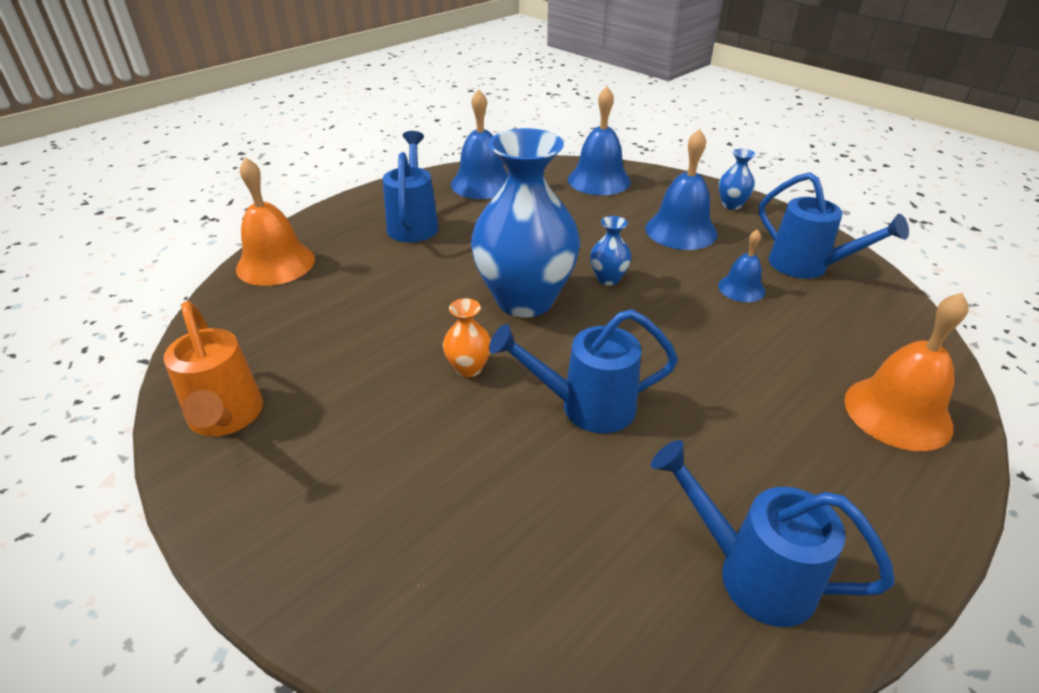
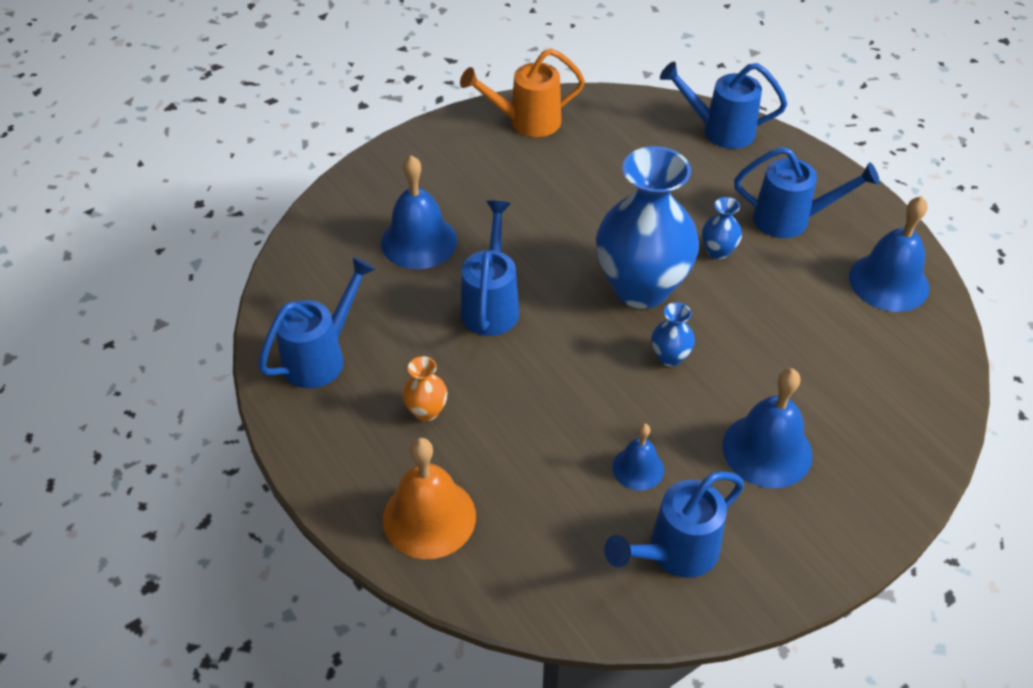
camera: 100 degrees right, 10 degrees up
orange bell [236,158,315,286] -> blue watering can [660,62,787,149]
orange vase [443,298,491,377] -> orange vase moved to [402,356,447,421]
blue bell [568,86,631,195] -> blue bell moved to [381,155,457,269]
blue vase [719,149,756,210] -> blue vase moved to [702,197,742,260]

